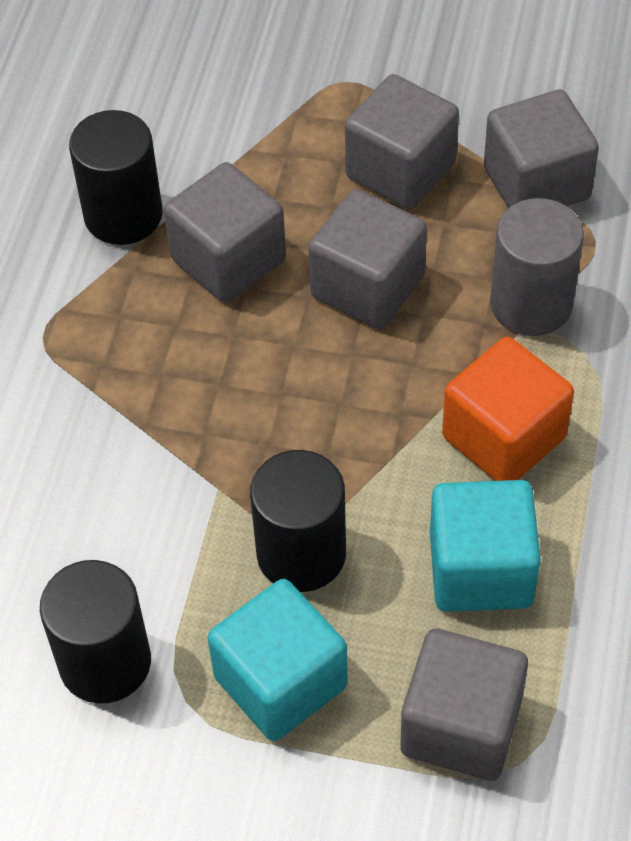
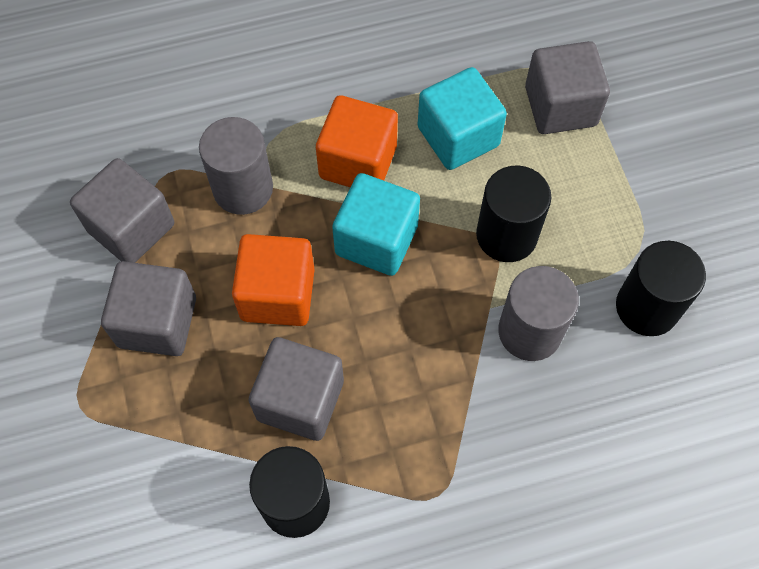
camera: 120 degrees left, 10 degrees up
turquoise cube [208,579,348,741] -> turquoise cube moved to [332,173,420,276]
grey cube [308,189,427,329] -> orange cube [232,234,315,326]
none -> grey cylinder [498,266,579,361]

